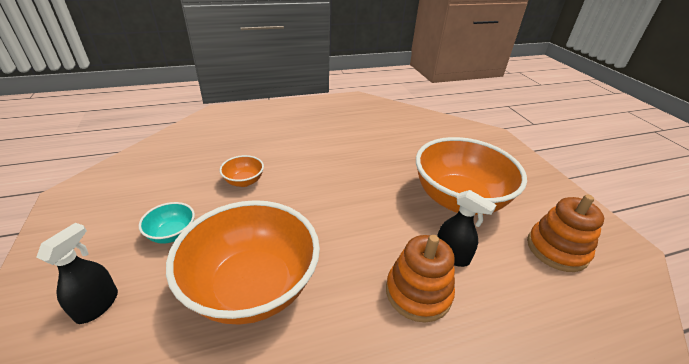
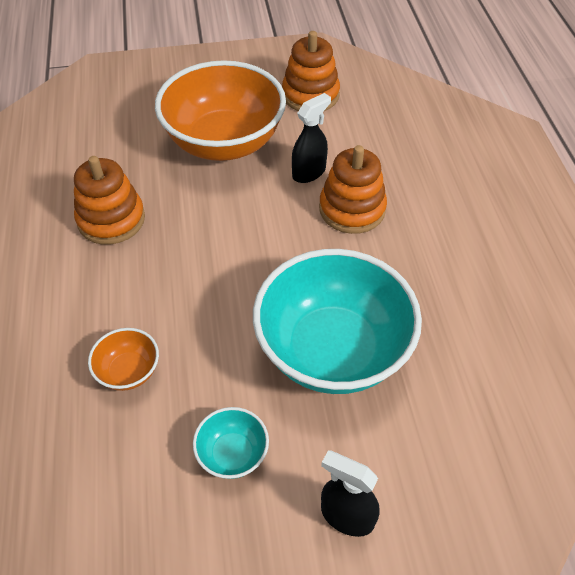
camera: 80 degrees left, 15 degrees up
orange bowl [166,200,320,324] -> turquoise bowl [253,249,422,394]
none -> orange stacking toy [74,156,145,245]

